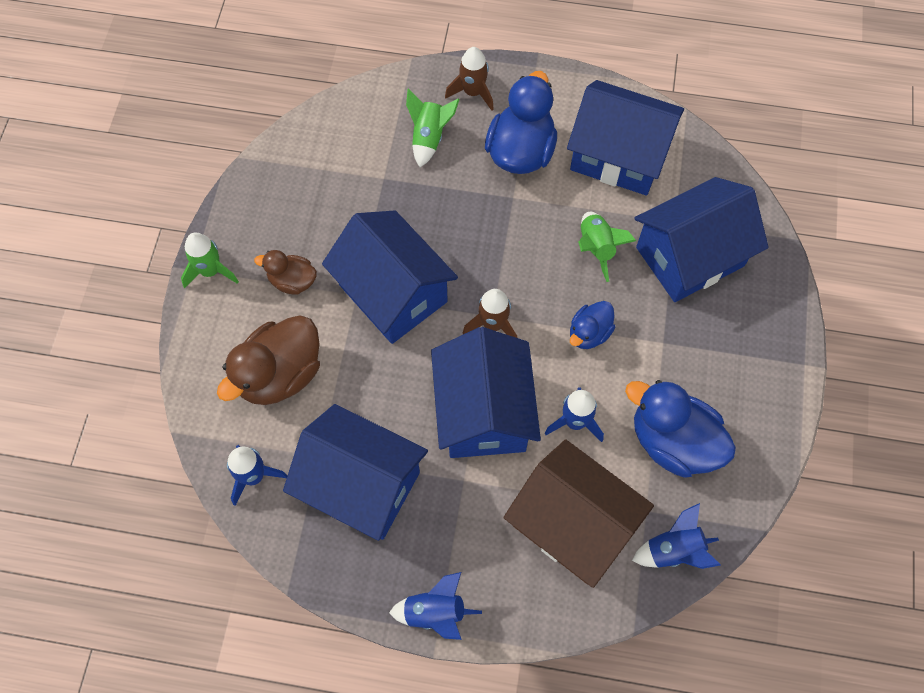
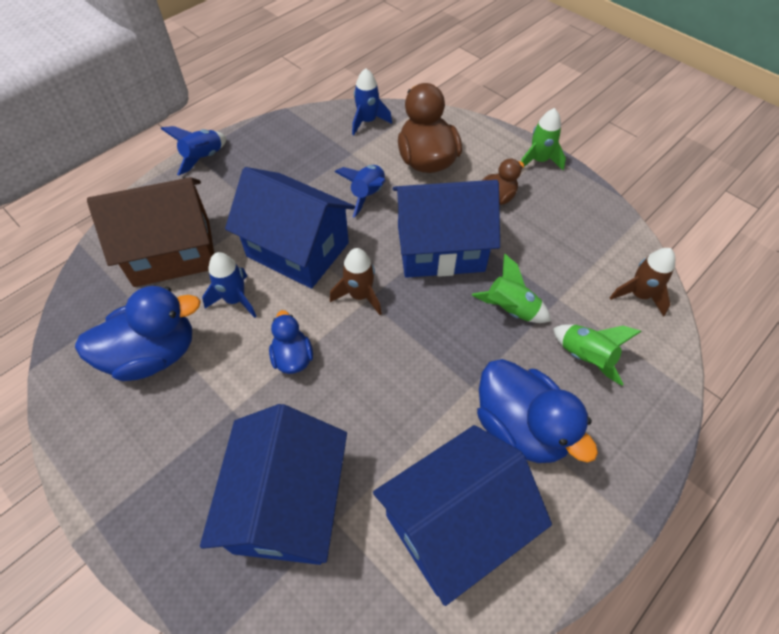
camera: 125 degrees right, 10 degrees down
blue house [283,404,428,541] -> none
brown rocket [445,47,494,111] -> brown rocket moved to [610,248,675,316]
green rocket [578,212,636,282] -> green rocket moved to [472,254,551,323]
blue rocket [632,503,721,569] -> blue rocket moved to [335,165,386,218]

